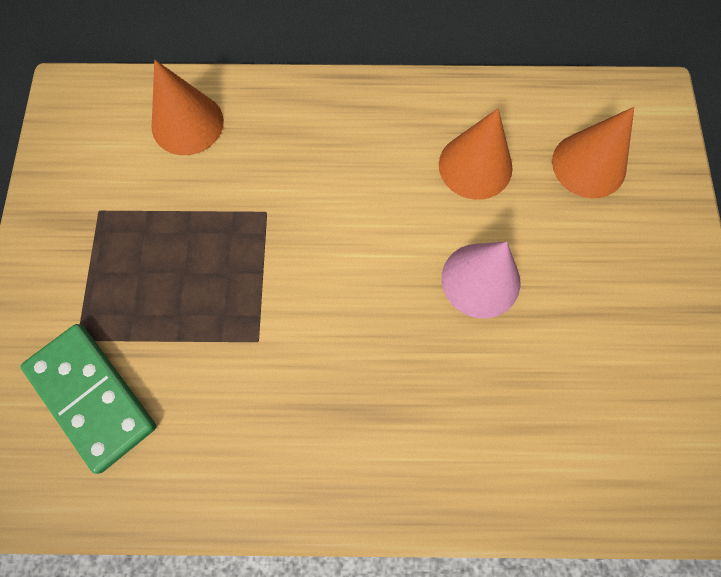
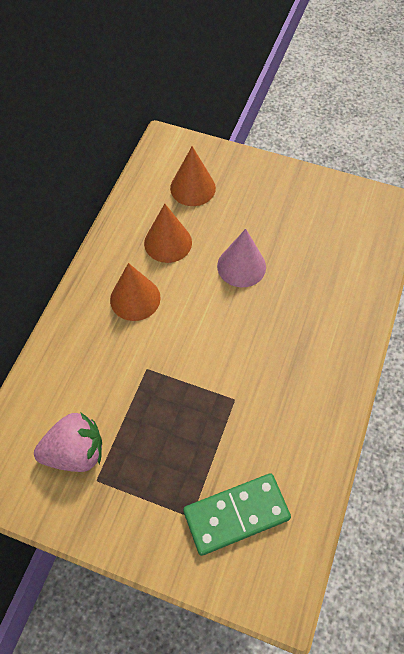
camera: 70 degrees left, 10 degrees down
orange cone [152,60,224,155] -> orange cone moved to [110,263,161,321]
none -> pink strawberry [34,412,102,472]

